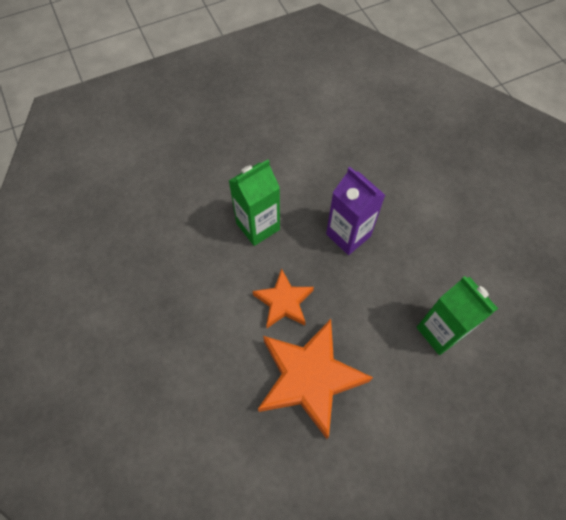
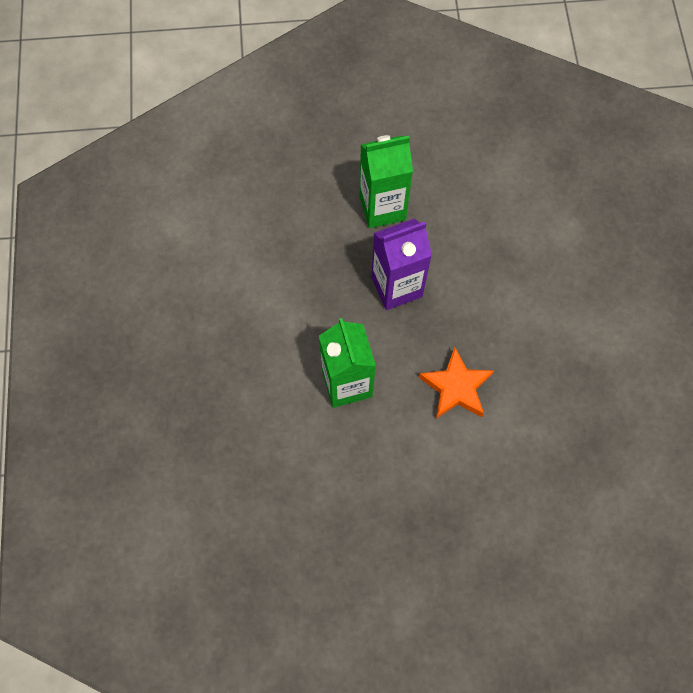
camera: 70 degrees left, 5 degrees up
orange star [258,319,373,439] -> none
green carton [417,276,498,355] -> green carton moved to [359,135,413,228]

